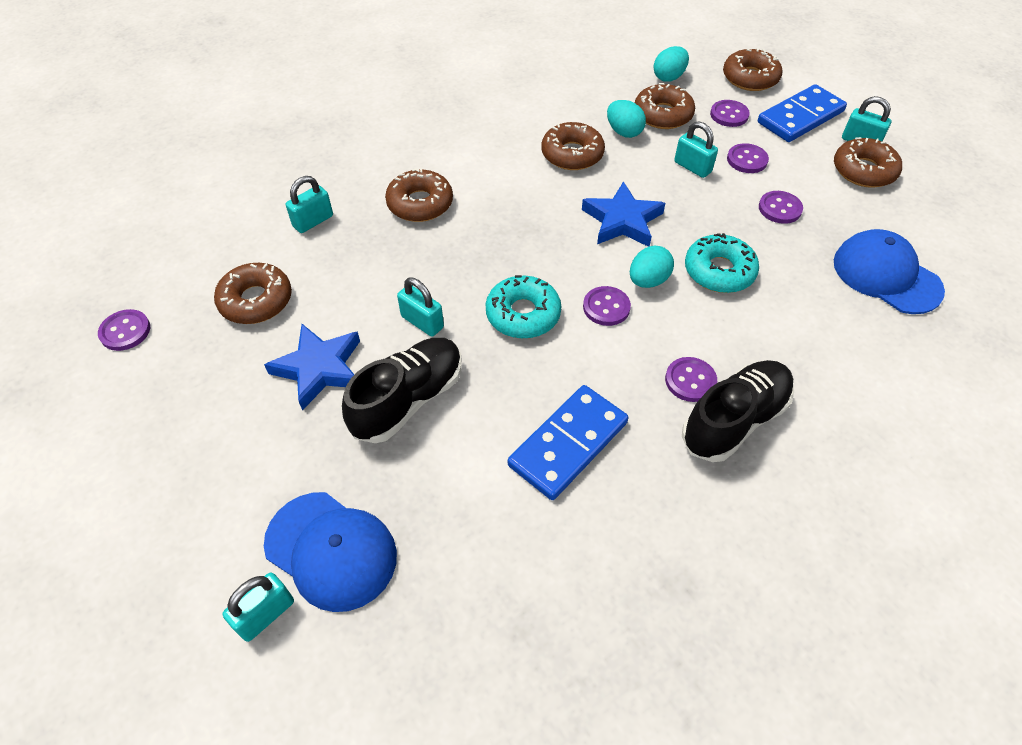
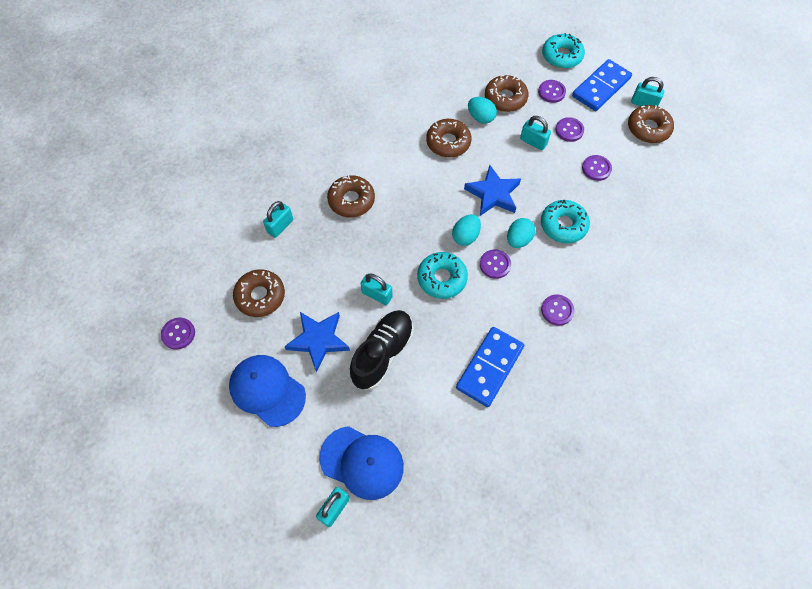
camera: 10 degrees left, 10 degrees up
turquoise egg [653,46,689,82] -> turquoise egg moved to [452,214,481,246]
black shoe [682,360,794,462] -> none
brown donut [723,48,782,91] -> turquoise donut [542,33,585,69]
blue cap [834,229,945,314] -> blue cap moved to [229,355,306,427]

